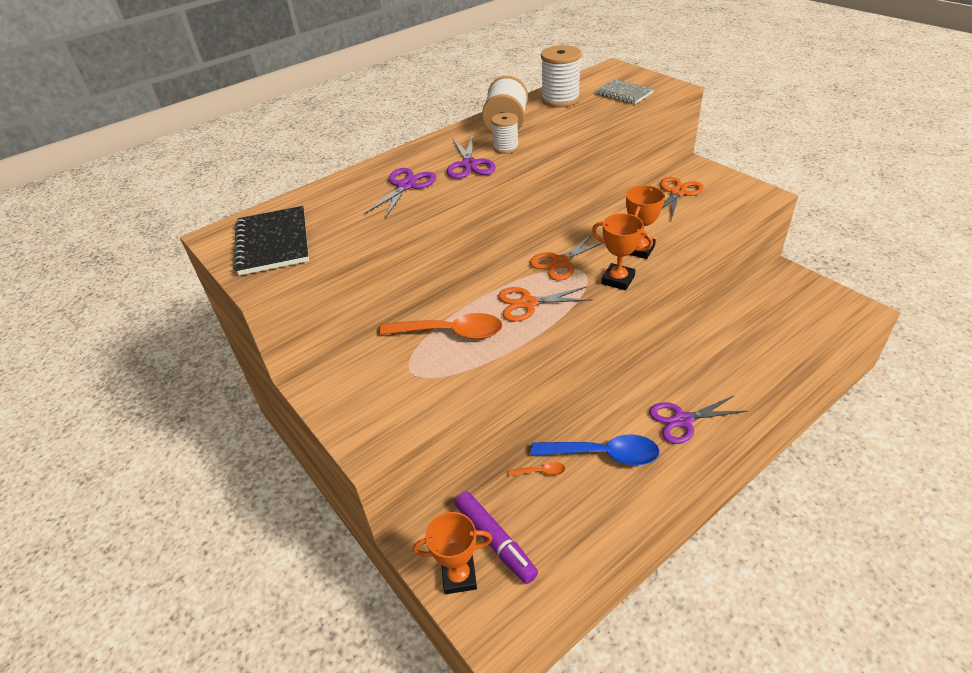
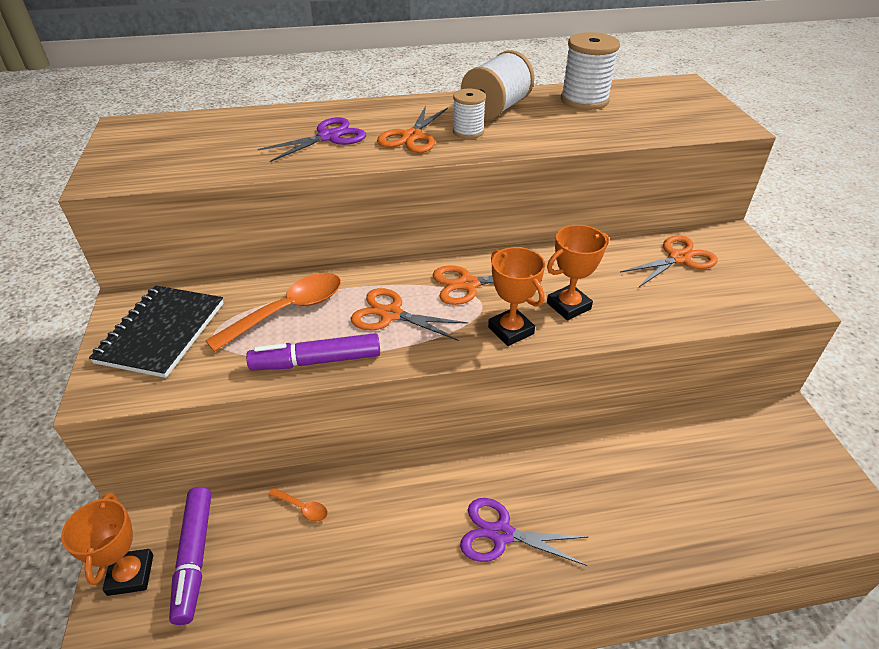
camera: 25 degrees right, 0 degrees up
black notebook [234,206,309,275] -> black notebook moved to [89,285,224,378]
orange spoon [379,313,502,339] -> orange spoon turned 75 degrees counterclockwise [205,273,341,352]
orange trophy [413,512,492,594] -> orange trophy turned 60 degrees clockwise [61,492,153,596]
purple scissors [447,135,496,179] -> orange scissors [377,105,448,153]
blue spoon [531,434,660,465] -> none
grey notebook [596,79,654,104] -> none
none -> purple marker [246,333,380,370]

